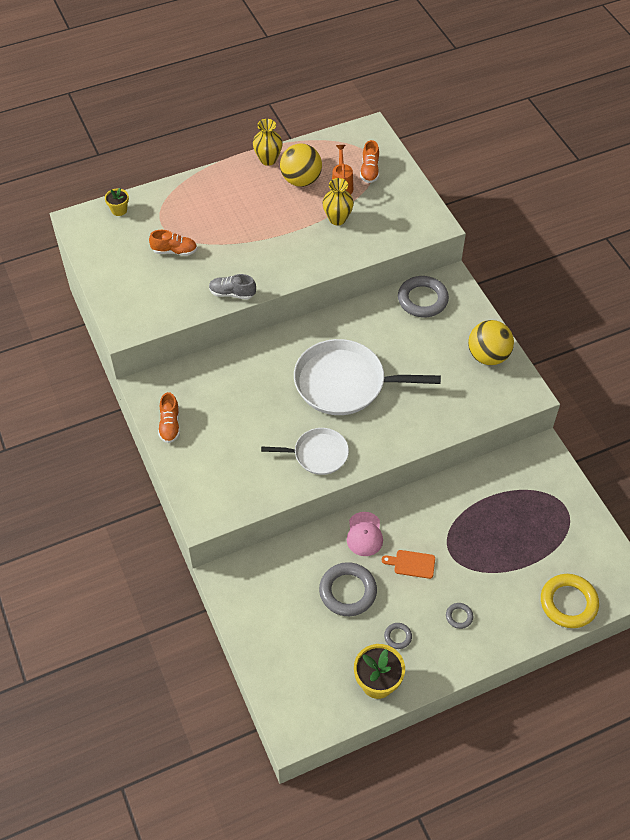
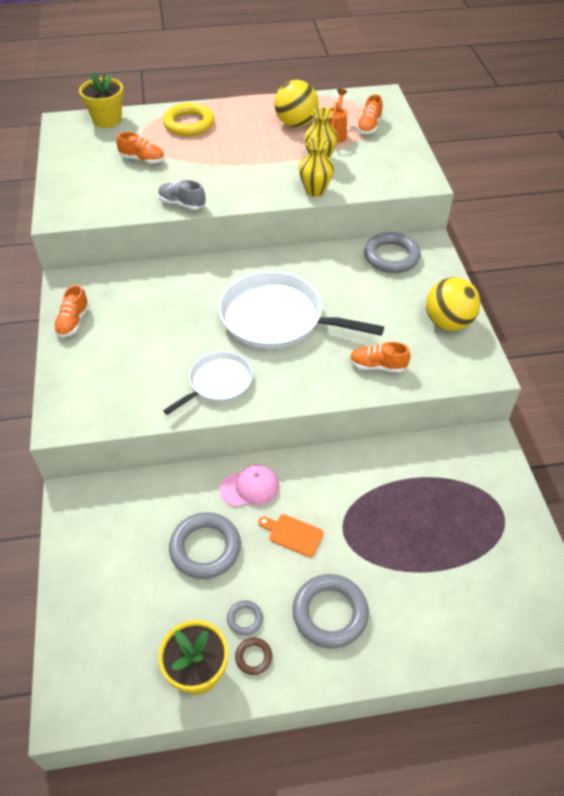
camera: 15 degrees right, 5 degrees down
yellow flower pot [105,188,129,216] -> yellow flower pot [79,72,124,128], size x1.77
yellow vase [253,119,283,166] -> yellow vase moved to [299,138,334,197]
white pan [261,428,349,475] -> white pan turned 60 degrees counterclockwise [163,351,253,415]
pink cap [347,512,383,556] -> pink cap turned 120 degrees counterclockwise [220,464,279,507]
grey ring [446,603,473,629] -> grey ring [293,574,369,649], size x2.12
yellow ring [541,574,599,628] -> yellow ring moved to [163,103,214,136]
none -> brown ring [235,638,272,675]
none -> orange shoe [350,342,411,373]

